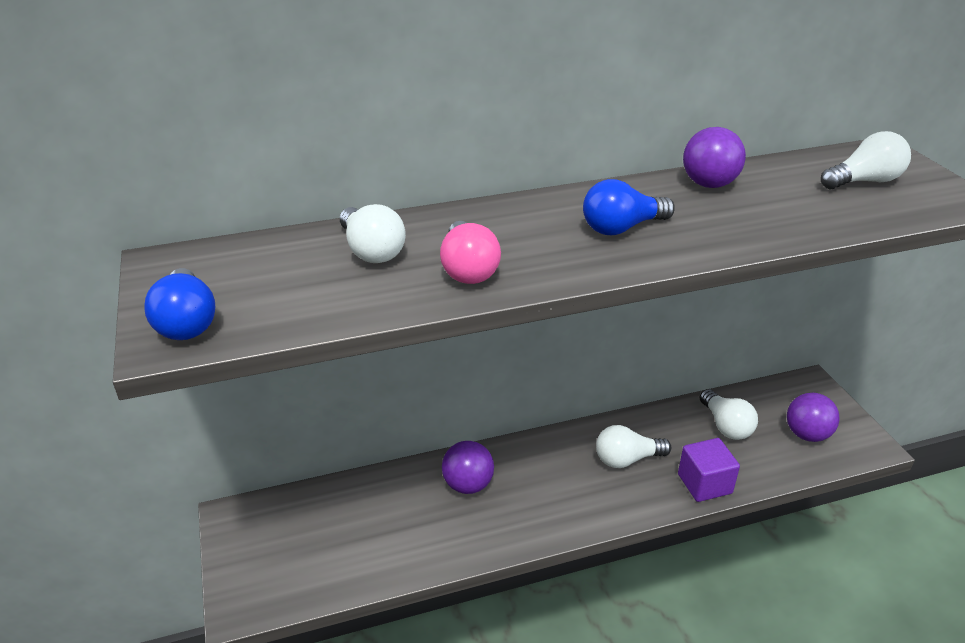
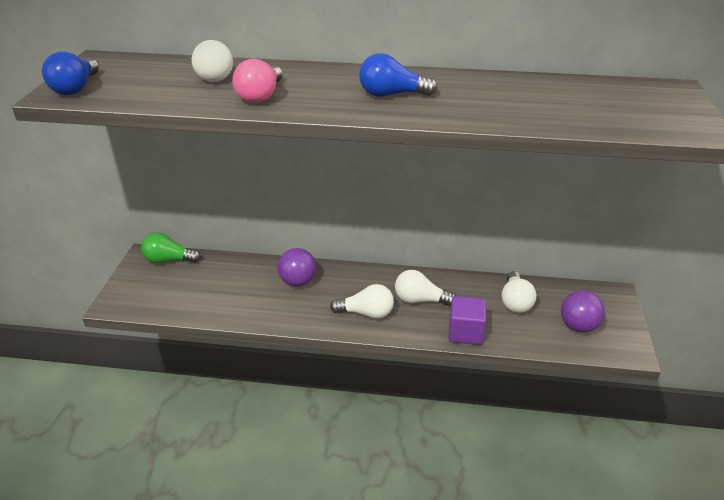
camera: 25 degrees right, 0 degrees up
purple ball [683,127,746,188] -> none
white light bulb [821,131,911,189] -> white light bulb moved to [330,284,394,319]
none -> green light bulb [141,232,201,263]

